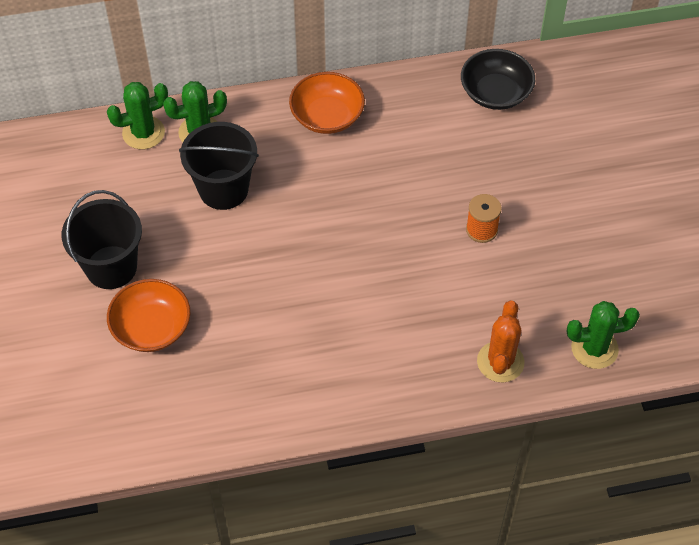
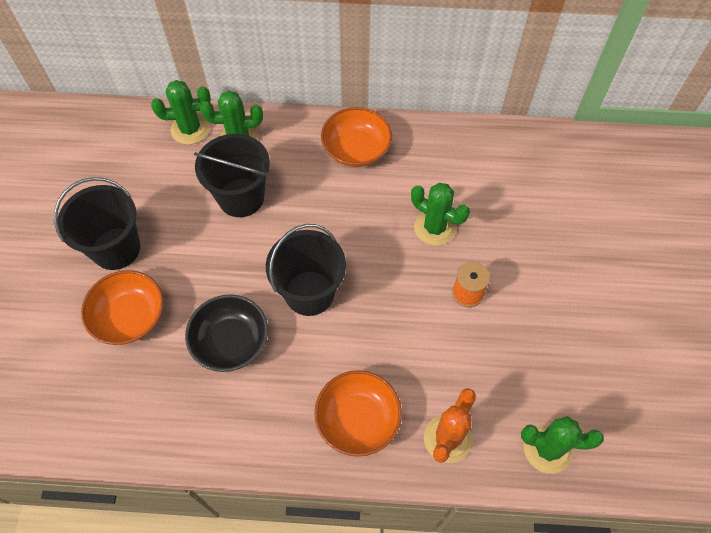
camera: 15 degrees right, 5 degrees up
black bowl [461,49,535,110] -> black bowl moved to [185,294,268,372]
none -> black bucket [266,224,346,316]
none -> orange bowl [314,370,402,457]
none -> green cactus [411,183,470,246]

